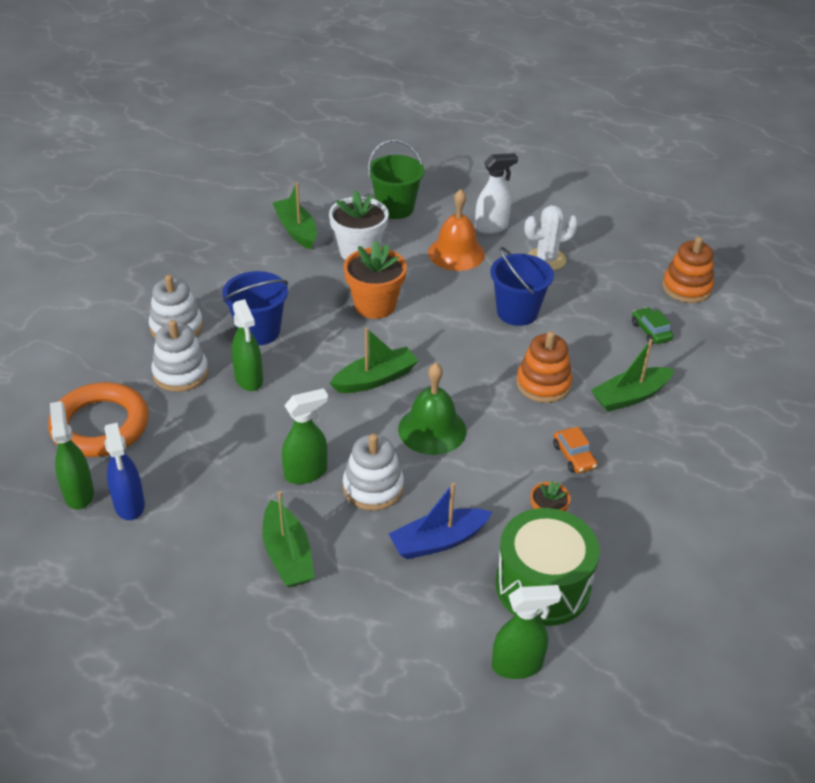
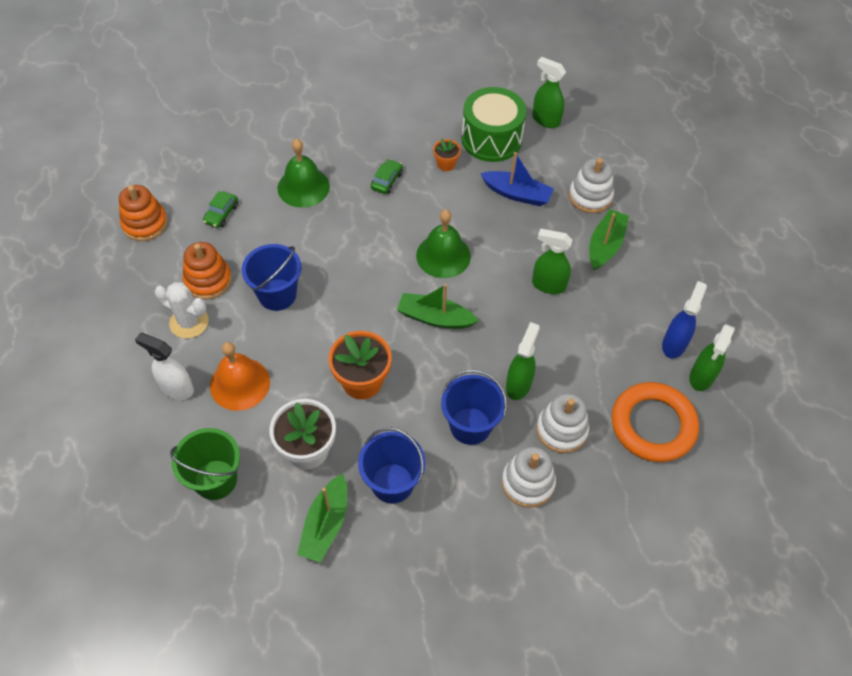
camera: 135 degrees left, 15 degrees up
white stacking toy [343,434,404,511] -> white stacking toy moved to [569,158,614,213]
orange stacking toy [516,331,572,403] -> orange stacking toy moved to [183,242,232,300]
orange car [553,427,597,473] -> green car [371,159,403,194]
green boat [591,339,674,412] -> green bell [278,138,330,208]
none -> blue bucket [358,427,425,504]

